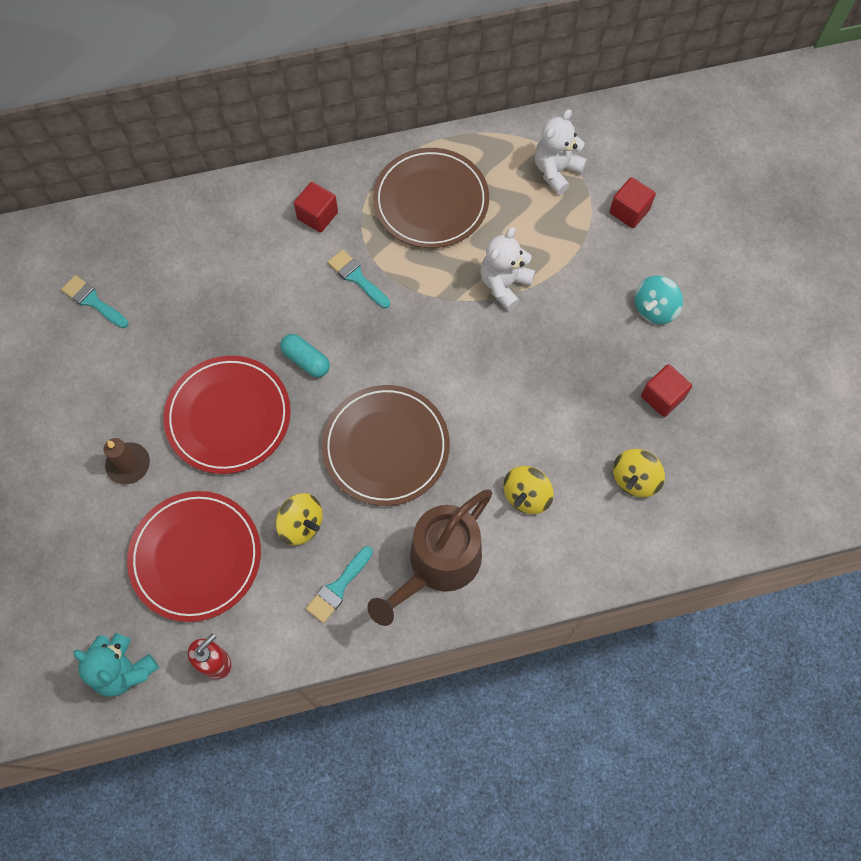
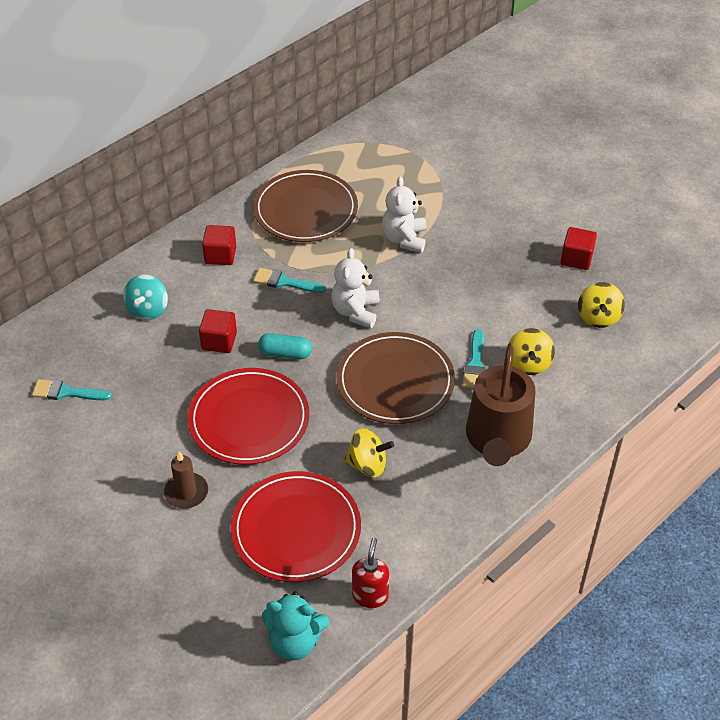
camera: 30 degrees left, 20 degrees down
turquoise brush [306,546,373,623] -> turquoise brush moved to [462,329,486,388]
white teddy bear [535,109,587,195] -> white teddy bear moved to [331,248,380,328]
red cube [609,177,656,228] -> red cube moved to [199,309,237,353]
turquoise spinning top [635,276,683,324] -> turquoise spinning top moved to [123,275,168,320]

